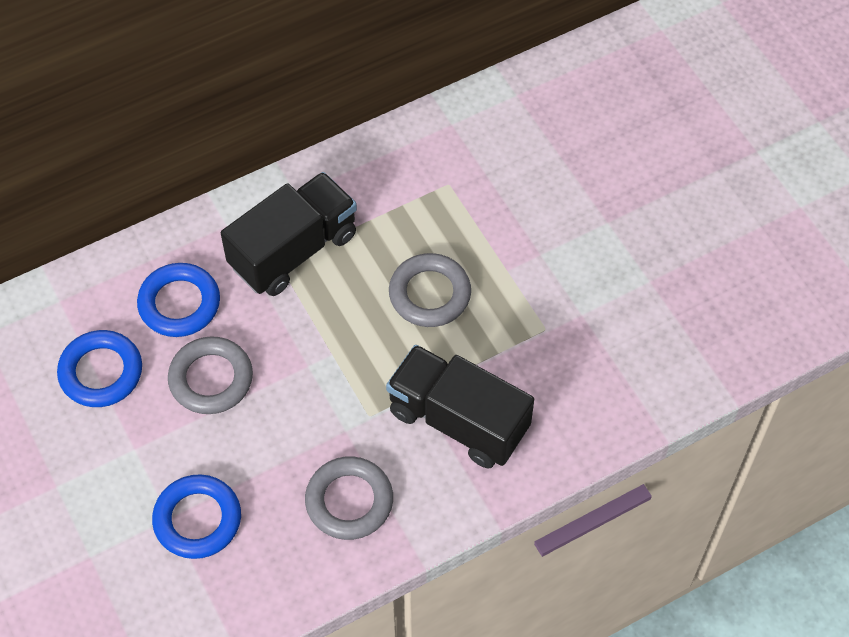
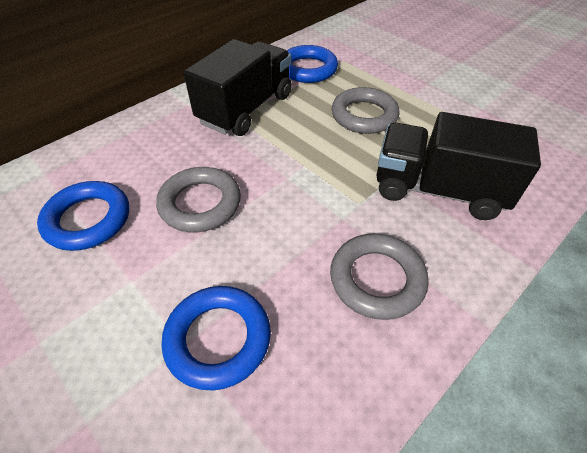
camera: 15 degrees left, 10 degrees down
blue ring [137,263,220,337] -> blue ring moved to [287,45,338,83]

